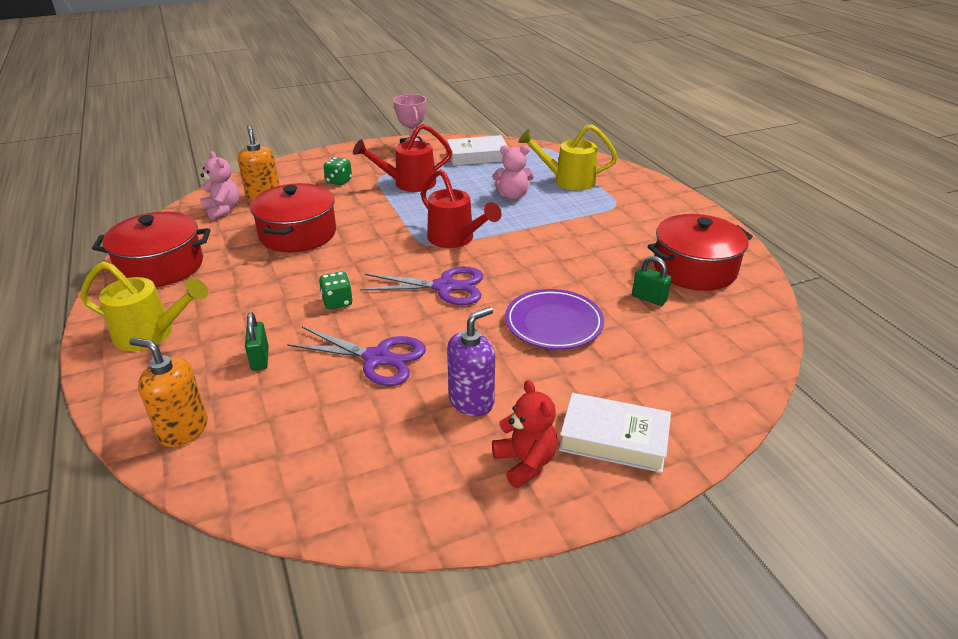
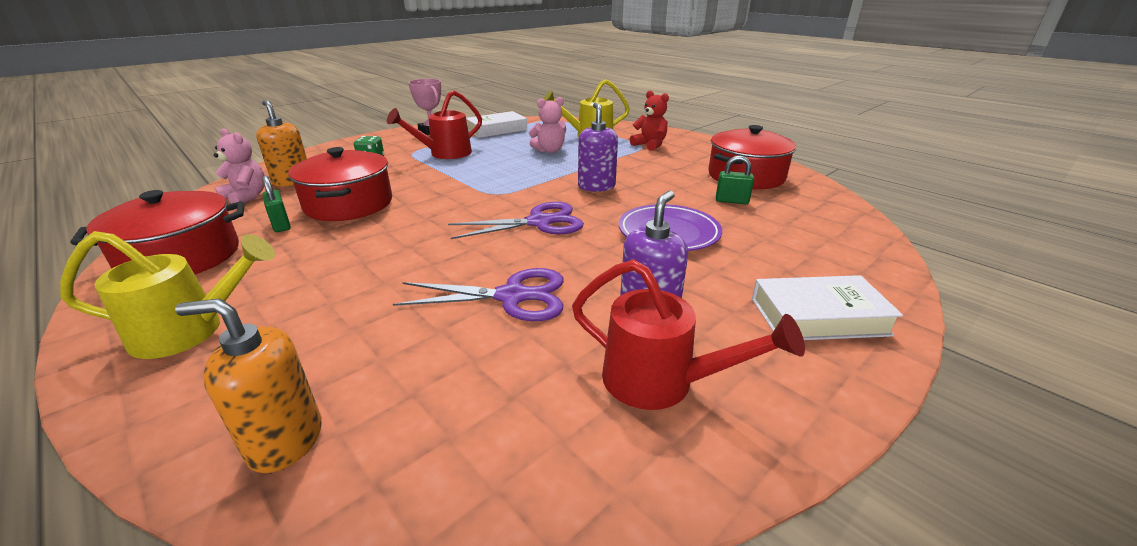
camera: 20 degrees left, 5 degrees down
green padlock [245,312,269,371] -> green padlock moved to [262,176,291,232]
green dice [319,272,353,309] -> none
red watering can [421,169,501,248] -> red watering can moved to [572,260,805,410]
red teddy bear [492,380,557,488] -> red teddy bear moved to [630,90,669,151]
none -> purple soap dispenser [578,103,618,192]

